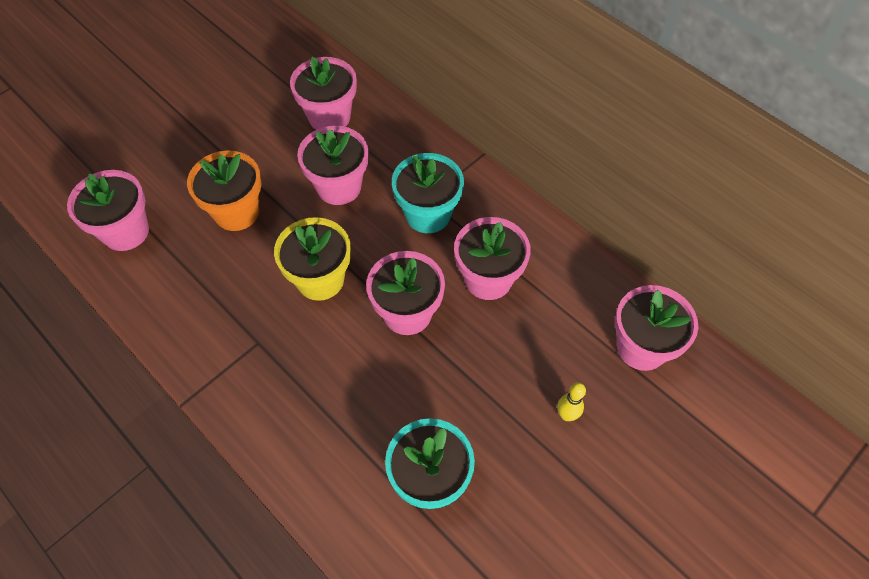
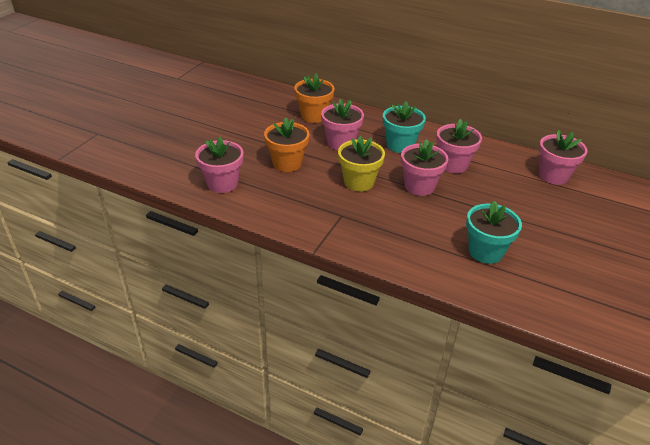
camera: 20 degrees left, 20 degrees down
pink flower pot [290,57,357,130] -> orange flower pot [294,74,334,123]
yellow bowling pin [557,382,586,421] -> none

